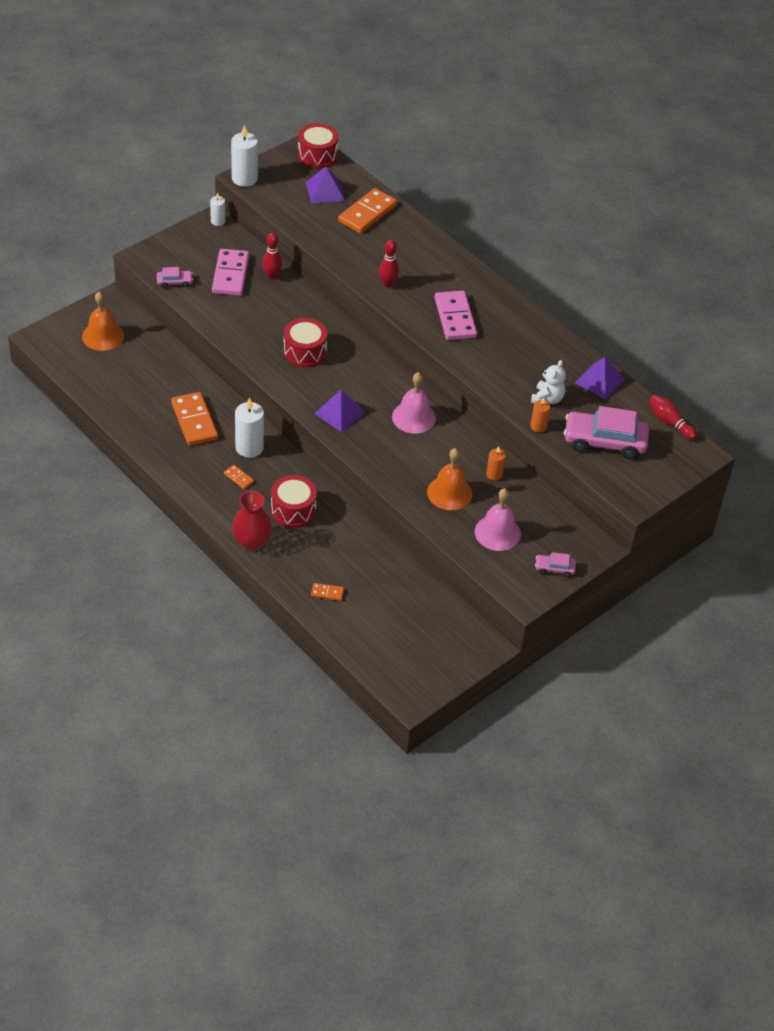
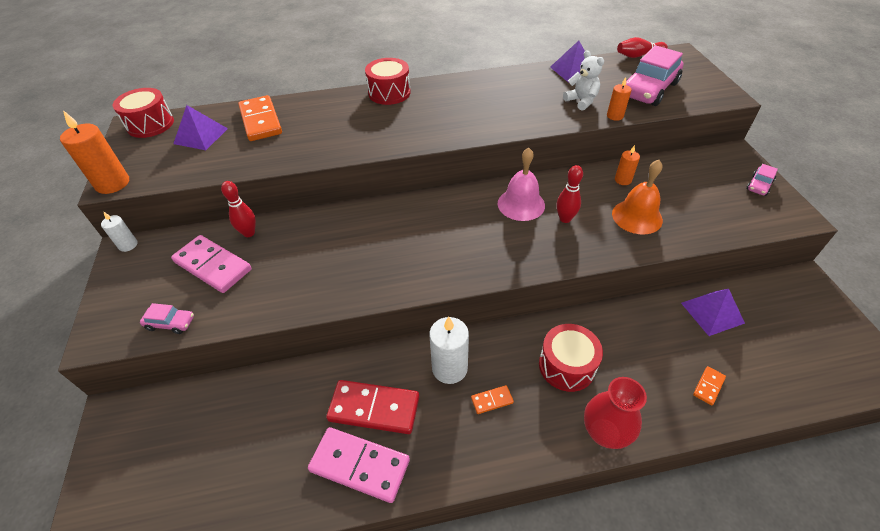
camera: 55 degrees left, 0 degrees up
orange bell [82,291,124,351] -> none
pink car [157,267,193,288] -> pink car turned 75 degrees clockwise [140,303,194,334]
orange domino [171,392,218,446] -> red domino [326,380,419,434]
white candle [231,124,258,187] -> orange candle [60,110,129,194]
red drum [283,318,327,367] -> red drum moved to [365,58,411,105]
purple pyramid [314,389,366,432] -> purple pyramid moved to [681,289,745,336]
red bowling pin [379,240,399,288] -> red bowling pin moved to [557,165,583,223]
pink domino [435,291,477,340] -> pink domino moved to [308,427,410,503]
pink bell [475,488,521,551] -> none

